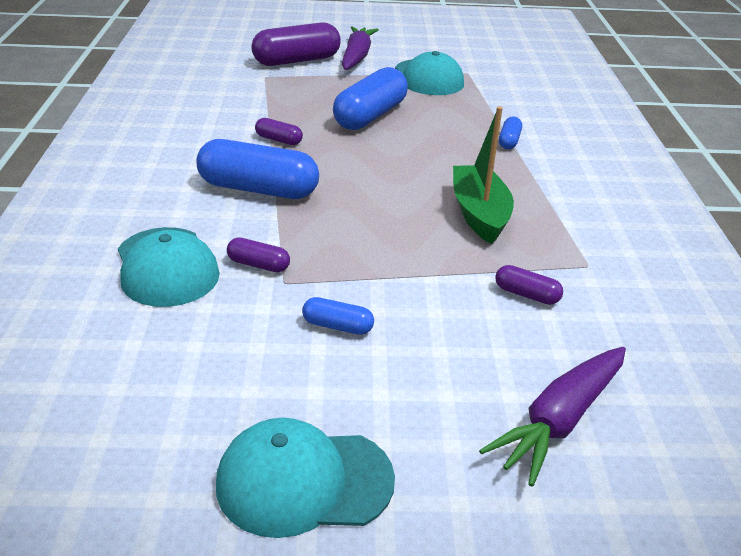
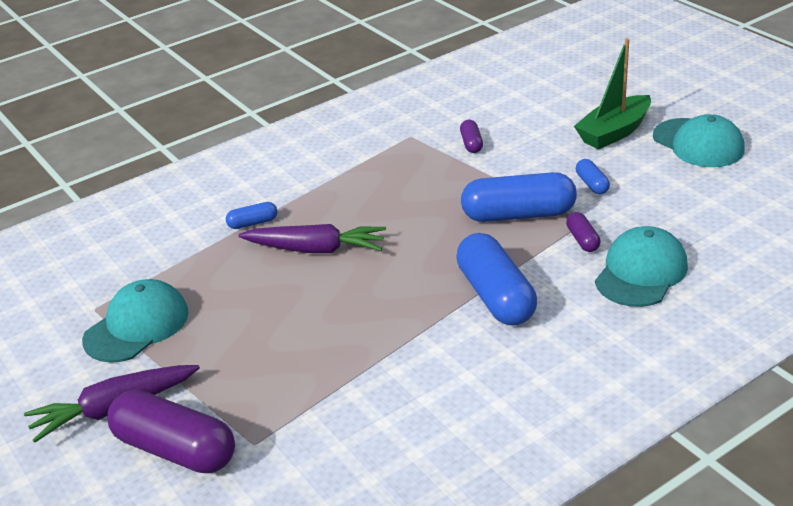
camera: 120 degrees left, 0 degrees up
purple capsule [255,118,303,145] -> none
blue capsule [333,67,408,130] -> blue capsule moved to [461,172,577,222]
green boat [453,106,514,244] -> green boat moved to [574,38,651,149]
purple carrot [479,347,626,487] -> purple carrot moved to [238,224,386,253]

